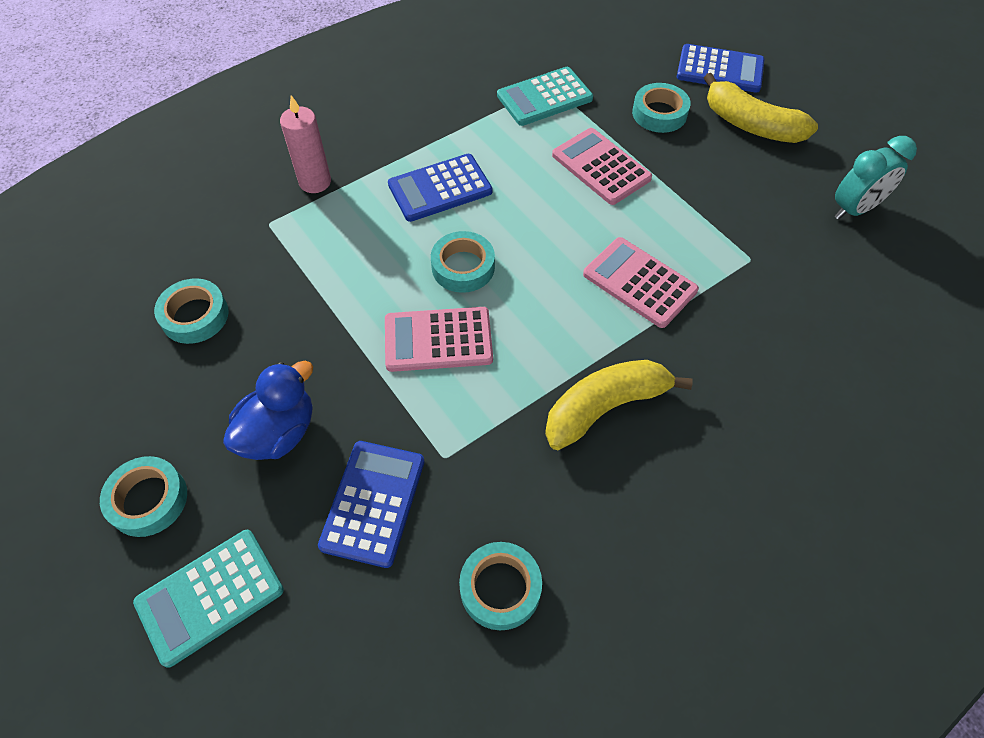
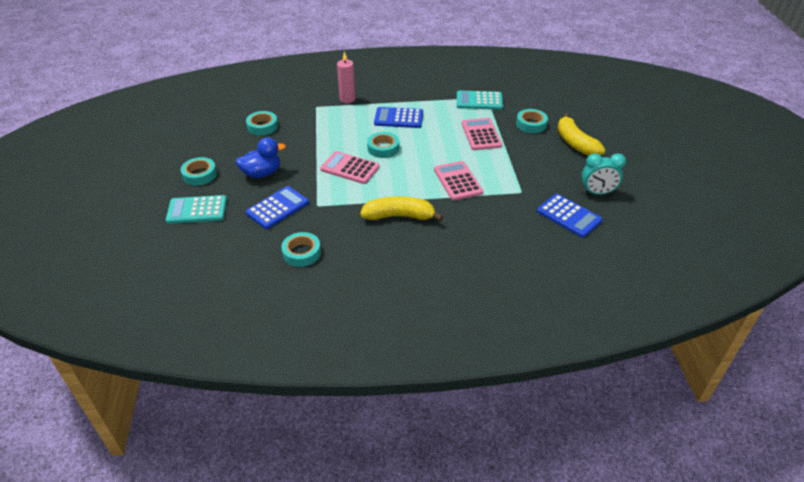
camera: 30 degrees right, 15 degrees down
blue calculator [677,44,765,93] -> blue calculator moved to [537,194,603,238]

